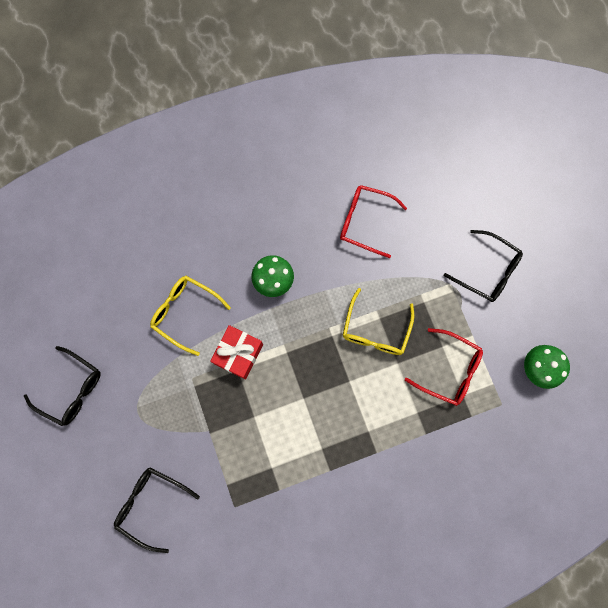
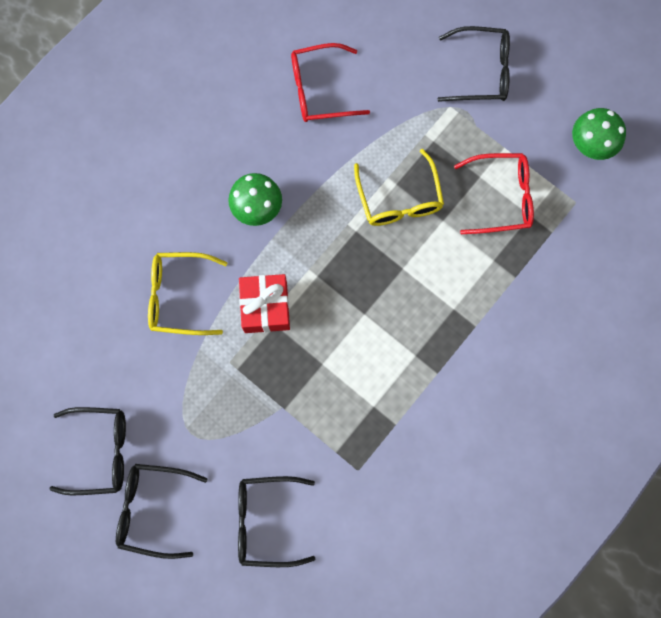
camera: 30 degrees left, 0 degrees up
none -> black glasses [116,464,208,559]

